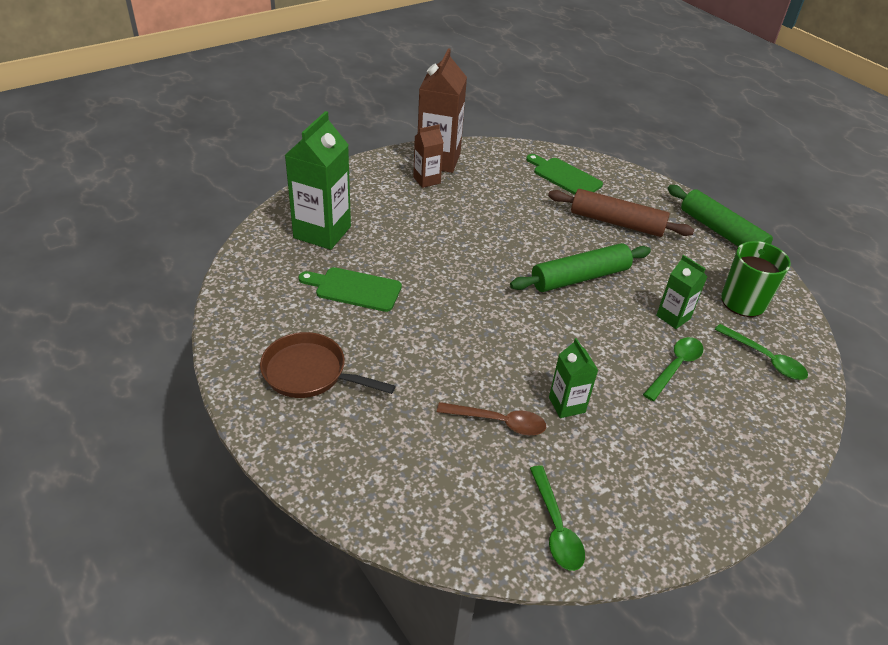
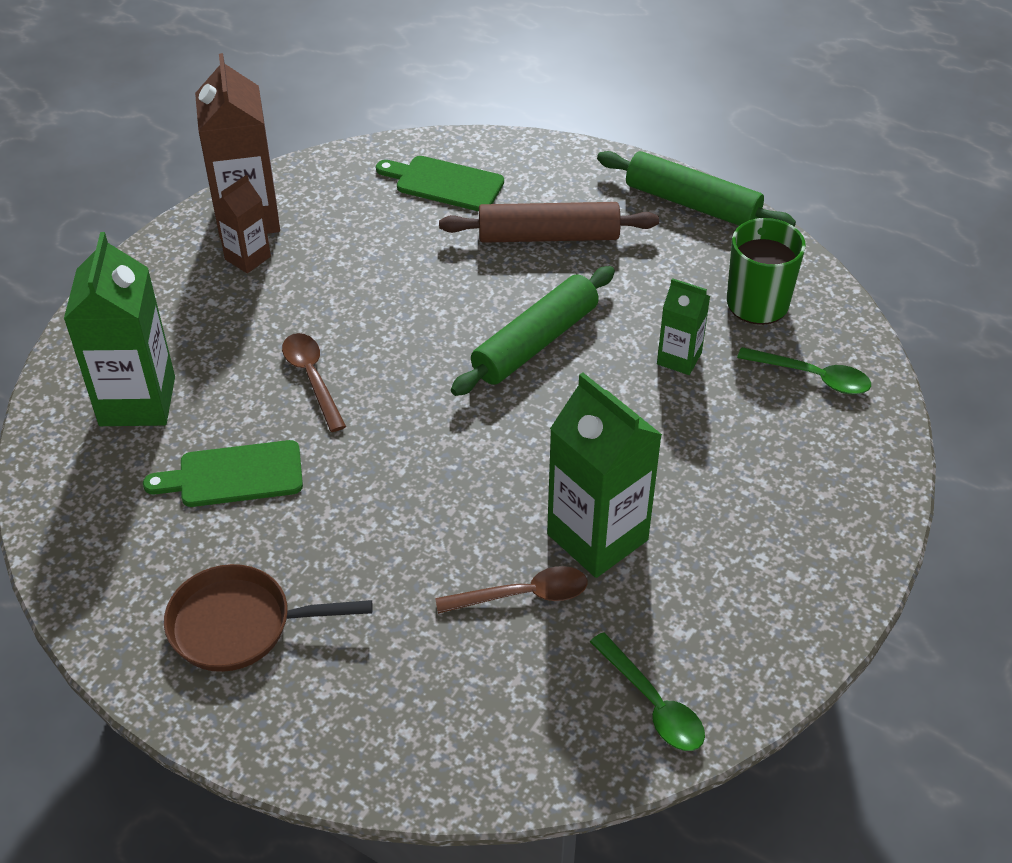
camera: 20 degrees left, 5 degrees up
green carton [549,338,599,418] -> green carton [547,372,662,578], size x1.86
green spoon [643,337,703,401] -> none
none -> brown spoon [282,333,346,432]

